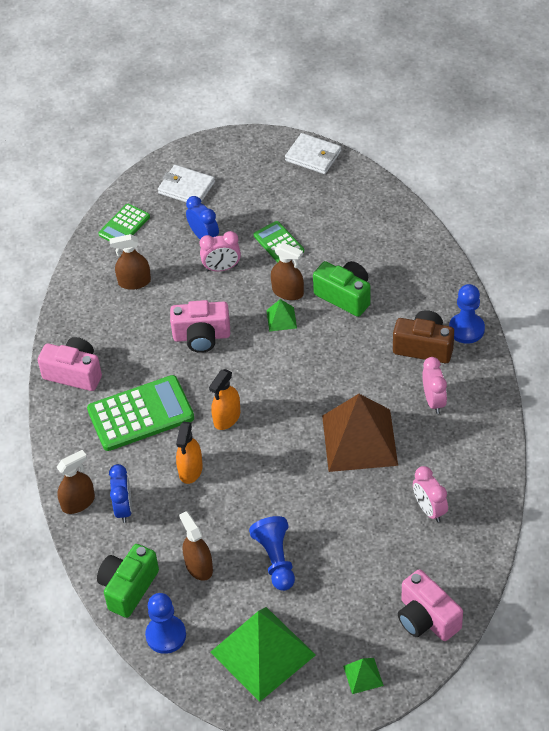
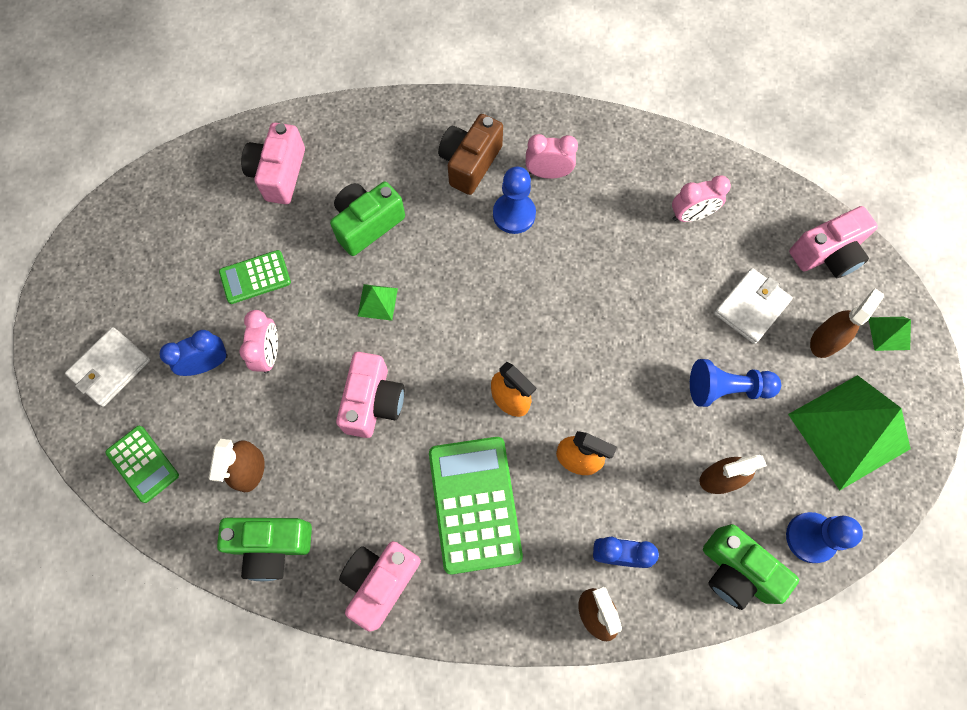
camera: 80 degrees left, 20 degrees up
brown spray bottle [271,243,304,300] -> brown spray bottle moved to [810,288,884,358]
white wallet [285,133,341,174] -> white wallet moved to [714,268,793,344]
brown pyramid [322,394,398,472] -> none
blue pawn [449,284,485,344] -> blue pawn moved to [493,166,536,234]
none -> green camera [217,518,312,581]
none -> pink camera [241,123,305,204]

